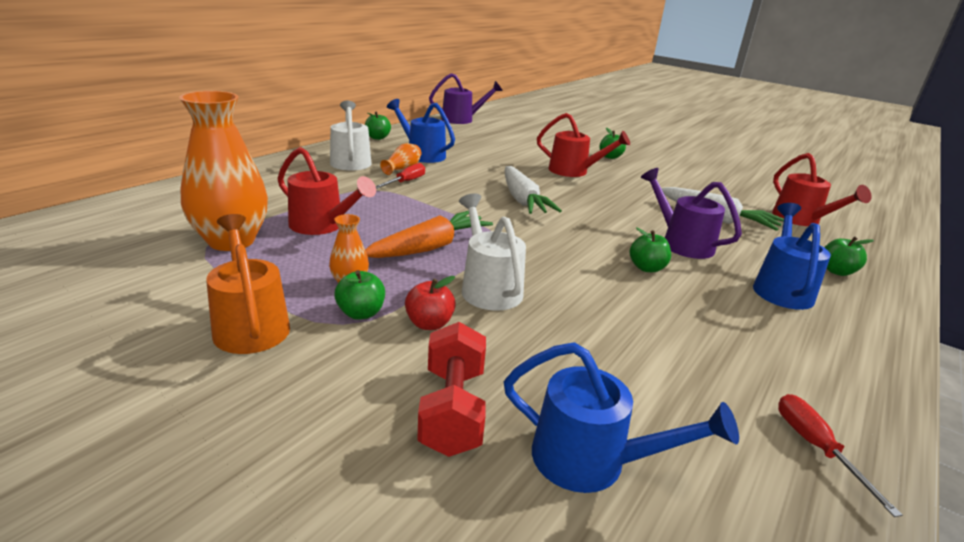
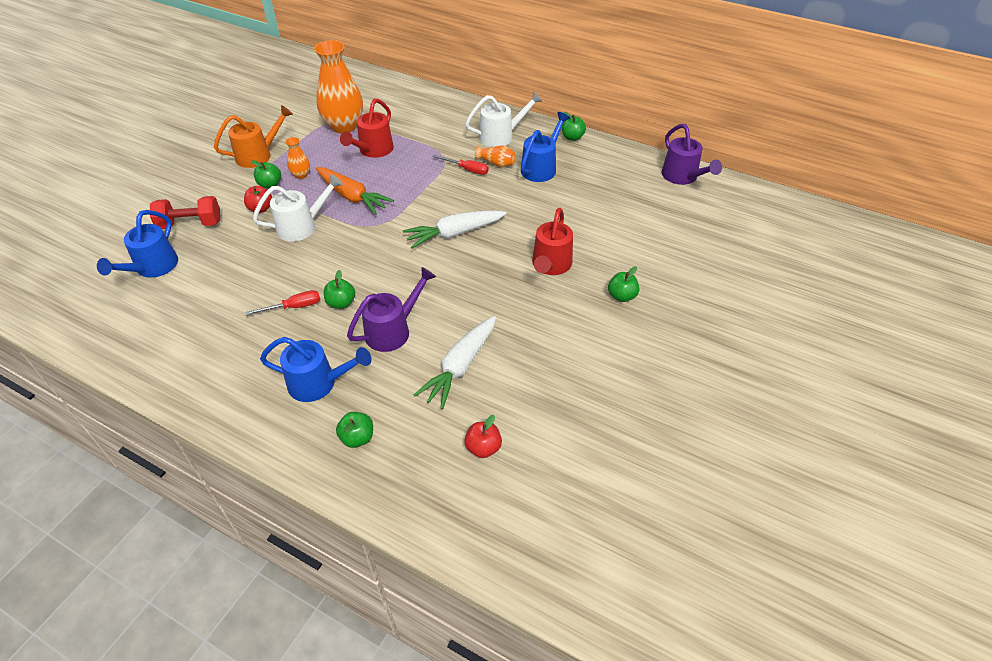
camera: 85 degrees right, 20 degrees up
red watering can [772,153,872,226] -> red apple [464,415,502,458]
red screwdriver [778,394,902,517] -> red screwdriver moved to [245,290,320,316]

